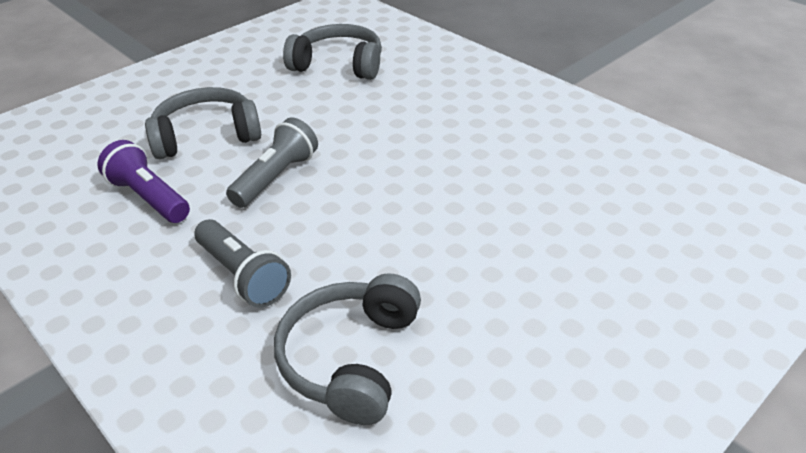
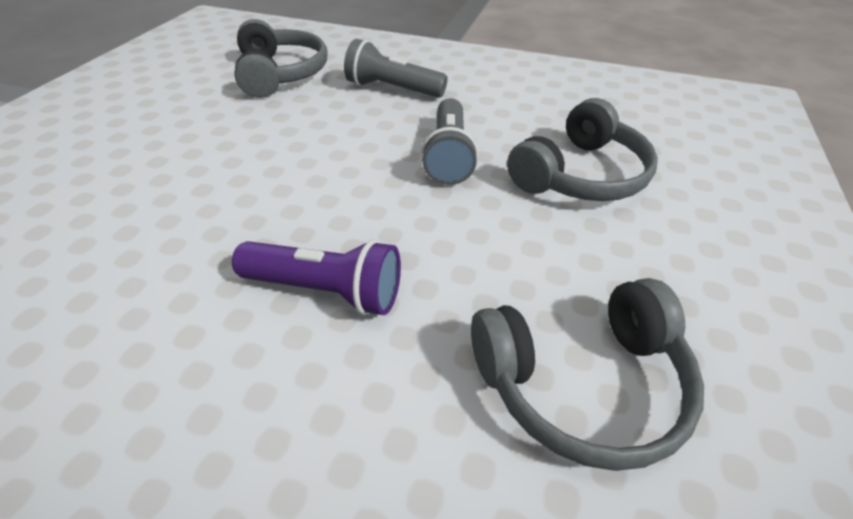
camera: 150 degrees right, 5 degrees up
purple flashlight [98,140,190,223] -> purple flashlight moved to [232,239,401,315]

